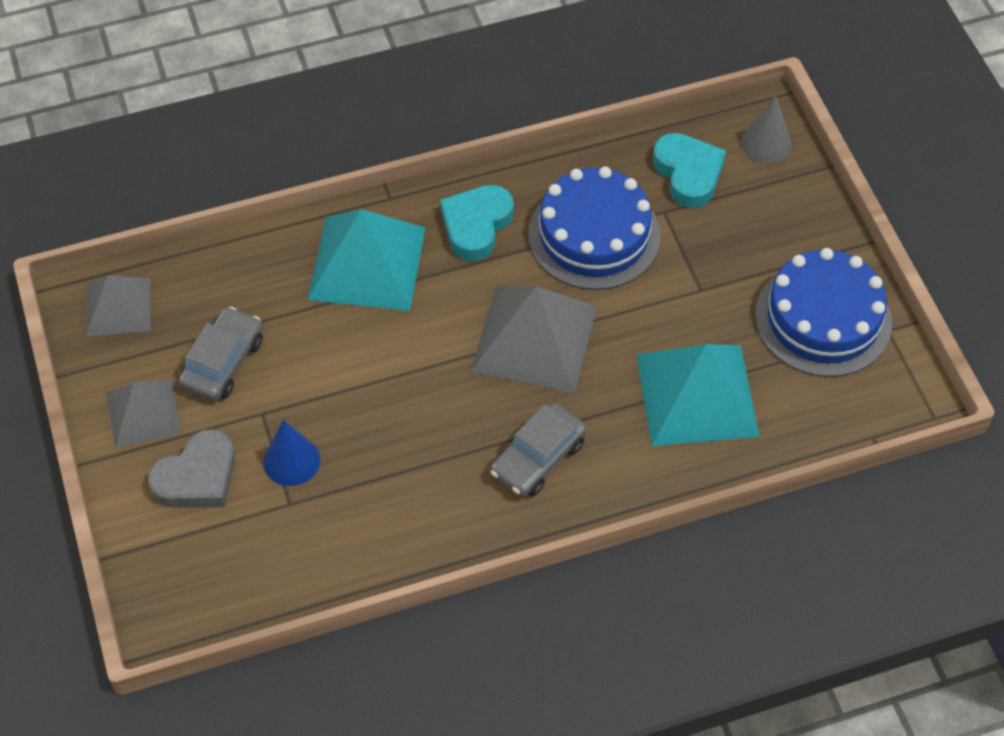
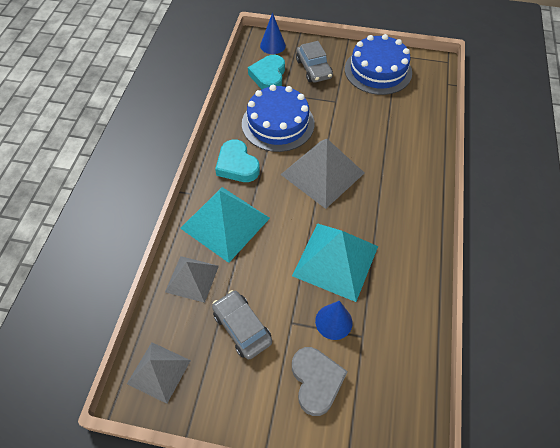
camera: 60 degrees left, 0 degrees up
grey pyramid [106,379,182,448] -> grey pyramid moved to [165,256,219,303]
grey car [490,403,586,497] -> grey car moved to [296,41,333,82]
turquoise pyramid [637,344,760,446] -> turquoise pyramid moved to [292,223,378,302]
turquoise heart [652,133,726,208] -> turquoise heart turned 90 degrees counterclockwise [248,55,285,89]
grey cone [741,95,792,163] -> blue cone [260,13,286,54]

